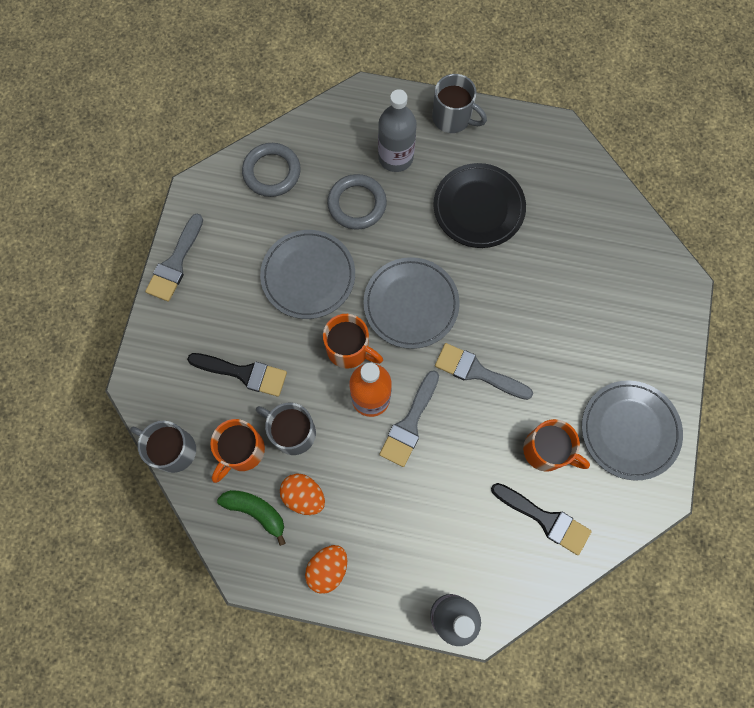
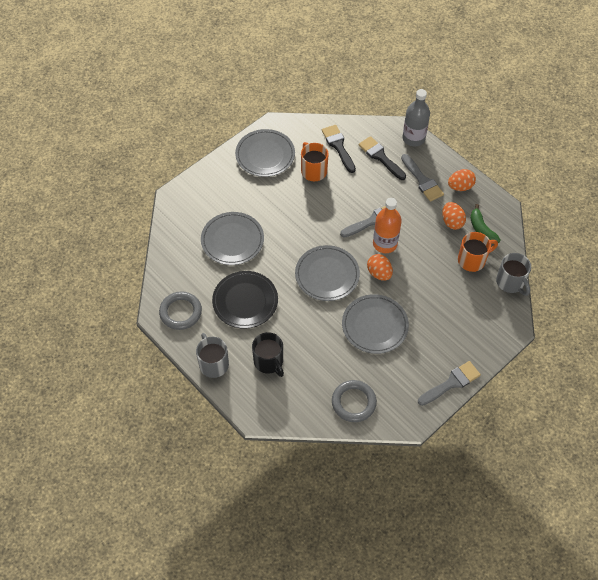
camera: 145 degrees left, 15 degrees down
black brush [187,353,287,397] -> black brush moved to [358,136,406,180]
grey mug [256,403,316,455] -> none
orange mug [323,314,383,369] -> orange egg [367,254,393,281]
grey ring [327,174,387,230] -> grey ring moved to [159,291,202,330]
grey bottle [378,89,417,172] -> black mug [252,332,284,377]
grey brush [435,343,533,400] -> grey brush moved to [401,154,444,202]
none -> grey plate [201,212,264,265]

